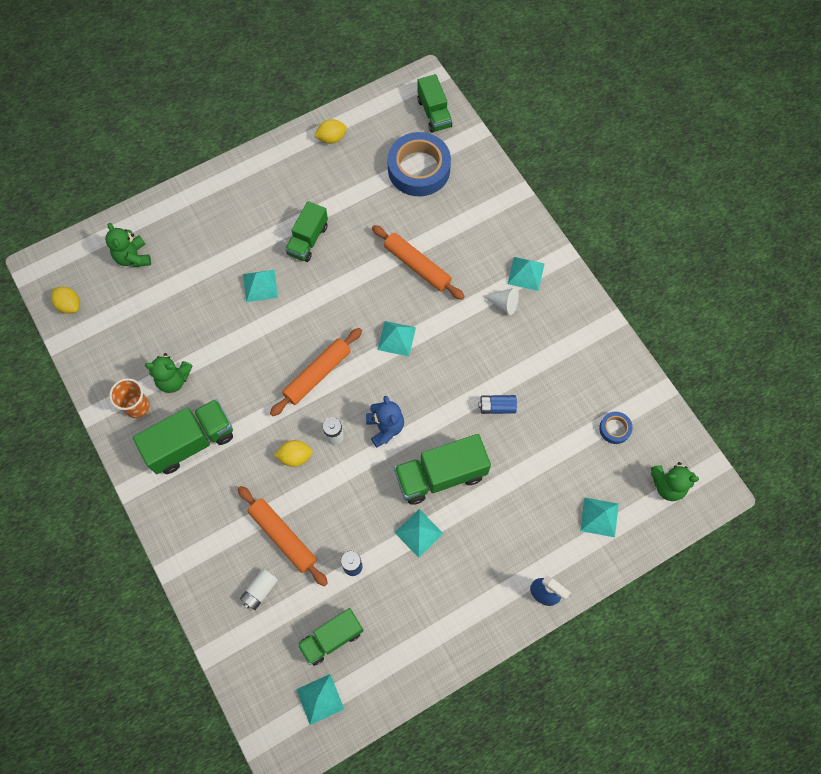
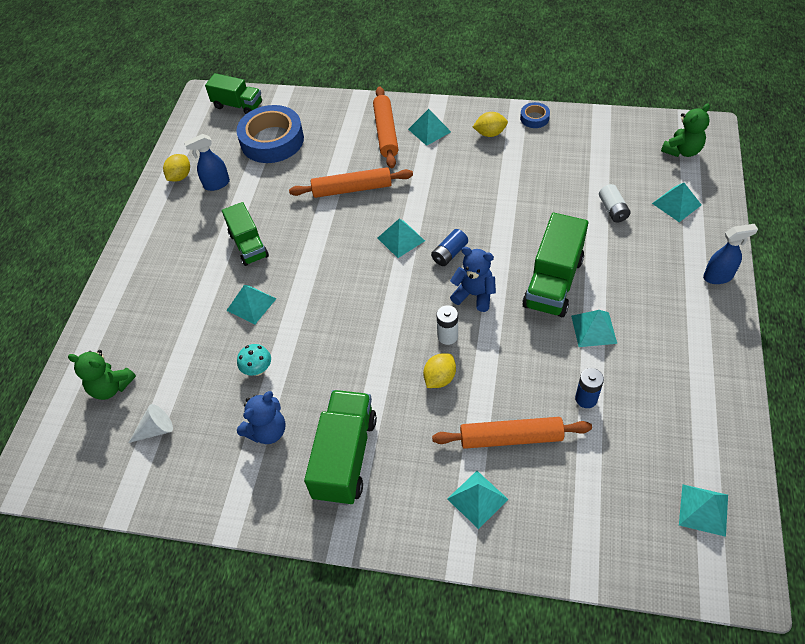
camera: 45 degrees left, 15 degrees down
yellow lemon [51,287,80,314] -> yellow lemon moved to [473,112,508,137]
orange cup [109,378,150,418] -> none
green teddy bear [145,353,193,393] -> blue teddy bear [237,391,286,444]
white battery [240,568,278,610] -> white battery moved to [599,184,631,222]
orange rolling pin [270,328,362,416] -> orange rolling pin moved to [373,86,398,168]
green truck [297,608,364,666] -> none
blue battery [478,395,517,414] -> blue battery moved to [431,229,468,266]
white cone [483,288,519,315] -> white cone moved to [128,404,173,443]
blue tape [599,412,633,444] -> blue tape moved to [520,102,550,128]
none -> blue spray bottle [184,134,230,191]
none -> turquoise mushroom [237,344,271,376]
none -> turquoise pyramid [447,471,509,529]

